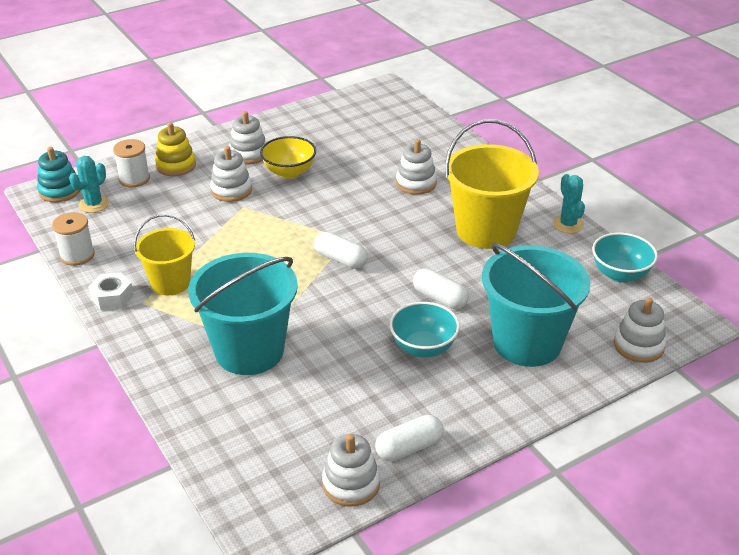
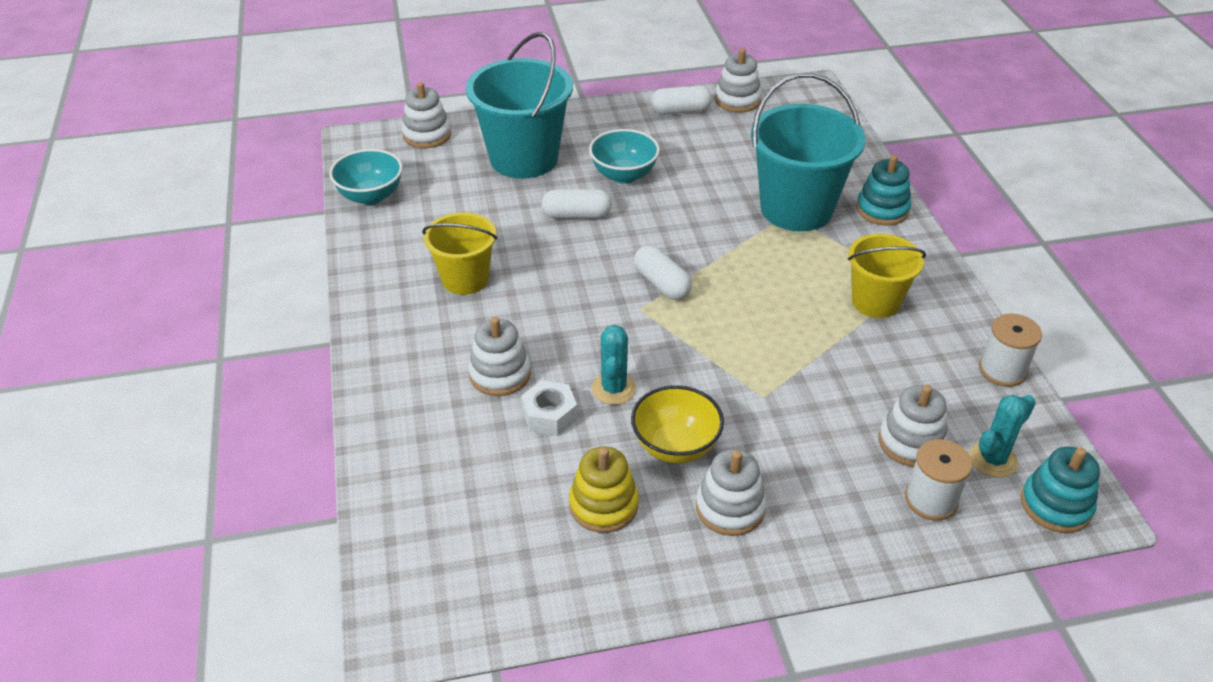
camera: 160 degrees left, 5 degrees up
white nut [88,272,134,310] -> white nut moved to [521,380,578,436]
yellow stacking toy [155,122,196,176] -> yellow stacking toy moved to [569,446,639,533]
white stacking toy [210,146,252,202] -> white stacking toy moved to [879,385,948,467]
white capsule [413,268,469,309] -> white capsule turned 60 degrees counterclockwise [541,189,612,219]
yellow bucket [445,119,539,249] -> yellow bucket [422,212,497,295], size x0.60
turquoise cactus [553,174,585,233] -> turquoise cactus moved to [592,325,636,405]
none -> turquoise stacking toy [856,155,911,226]

